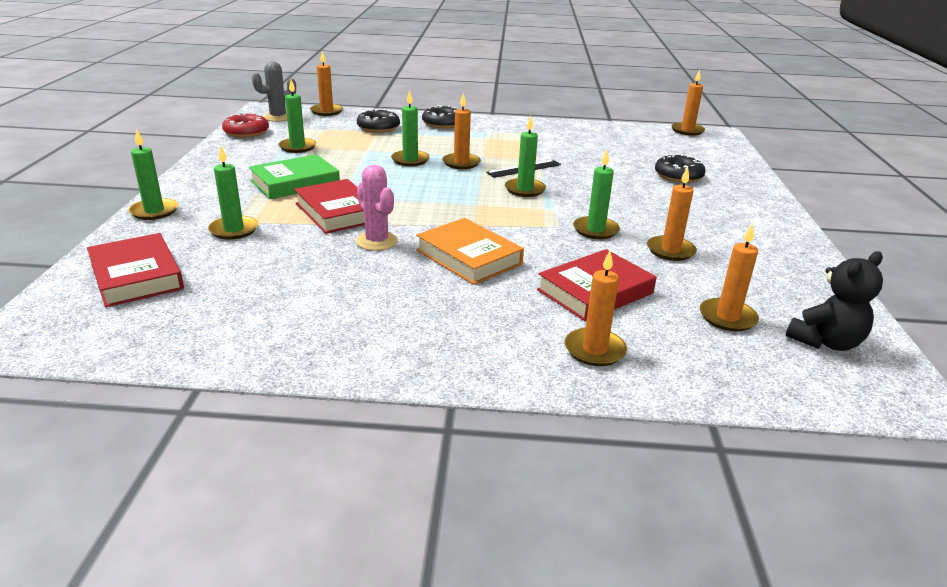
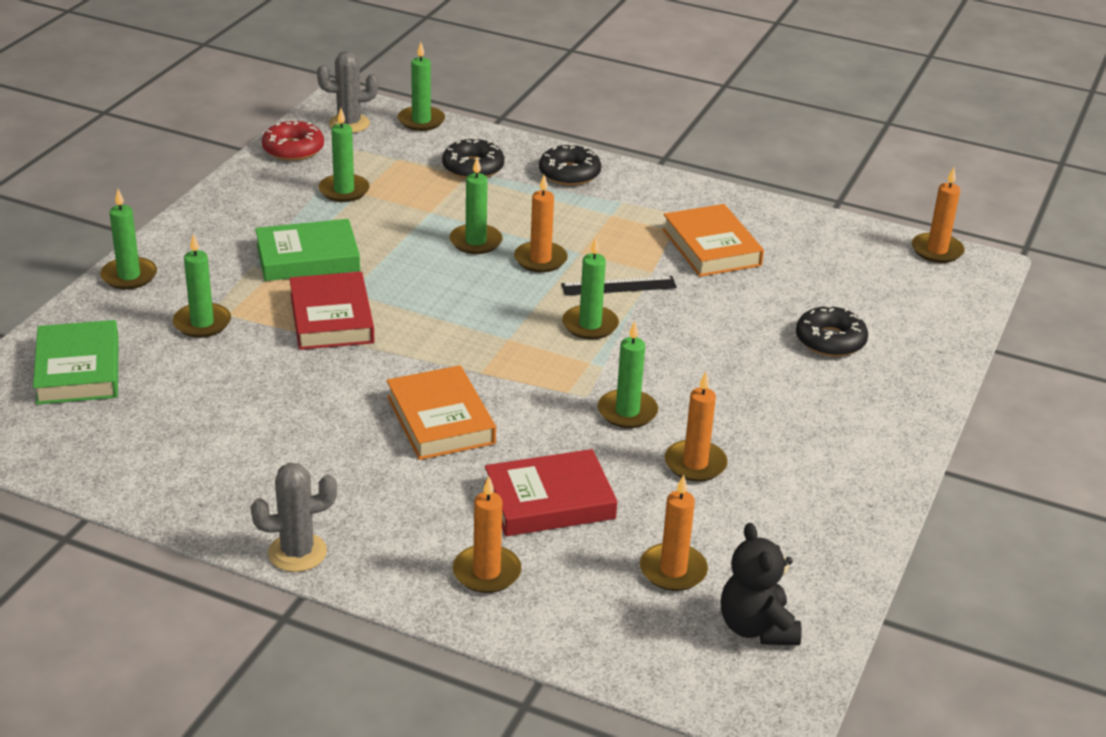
camera: 20 degrees right, 5 degrees up
red book [87,233,184,307] -> green book [33,320,119,405]
orange candle [310,51,343,116] -> green candle [398,42,445,131]
pink cactus [356,165,398,251] -> none
black teddy bear [786,251,883,351] -> black teddy bear turned 90 degrees clockwise [721,523,802,645]
none -> grey cactus [250,463,337,572]
none -> orange book [662,204,764,277]

